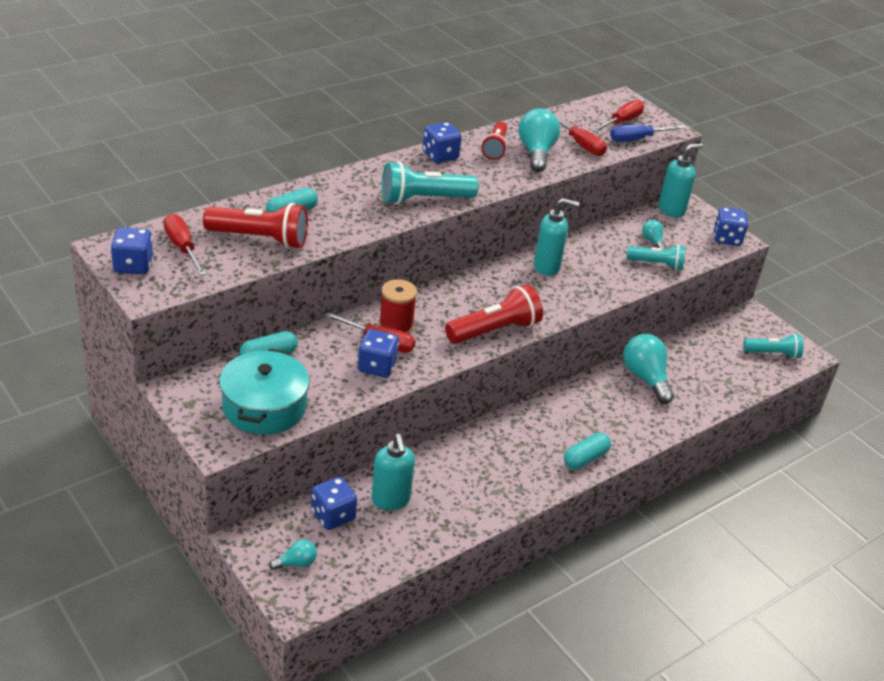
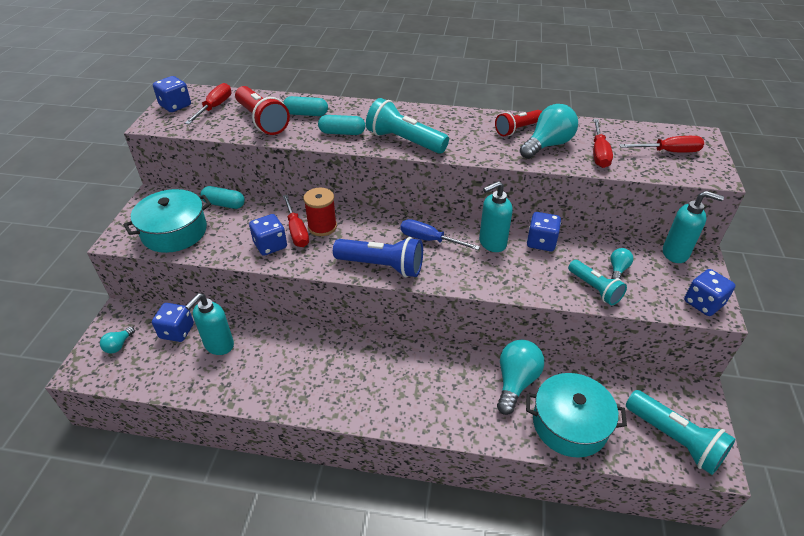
camera: 50 degrees right, 5 degrees up
turquoise light bulb [269,539,317,570] -> turquoise light bulb turned 90 degrees clockwise [100,327,135,354]
blue dice [422,122,462,163] -> blue dice moved to [527,212,561,251]
red flashlight [445,284,543,344] -> blue flashlight [333,237,423,277]
turquoise soap dispenser [534,198,579,276] -> turquoise soap dispenser turned 105 degrees clockwise [479,181,513,252]
turquoise capsule [564,432,611,469] -> turquoise capsule moved to [318,115,365,135]
blue screwdriver [610,124,686,142] -> blue screwdriver moved to [400,219,480,250]
turquoise flashlight [743,333,804,359] -> turquoise flashlight [626,390,736,475], size x1.54
none -> turquoise pot [526,373,627,458]

